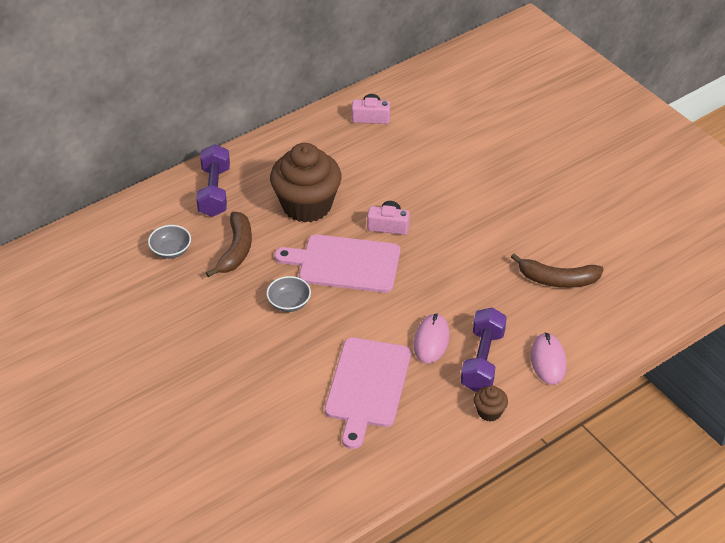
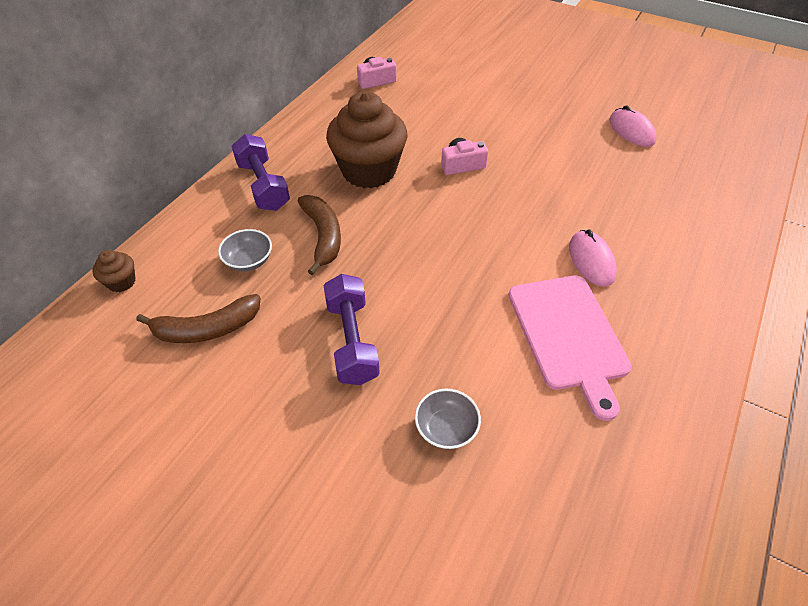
camera: 25 degrees left, 5 degrees up
grey bowl [266,276,311,312] -> grey bowl moved to [415,388,481,449]
pink cutting board [275,235,400,293] -> none
purple dumbbell [461,308,507,392] -> purple dumbbell moved to [323,274,380,385]
brown cupcake [474,385,508,421] -> brown cupcake moved to [92,250,135,292]
brown banana [511,253,604,288] -> brown banana moved to [136,294,261,343]
pink mouse [531,332,567,385] -> pink mouse moved to [609,105,657,147]

